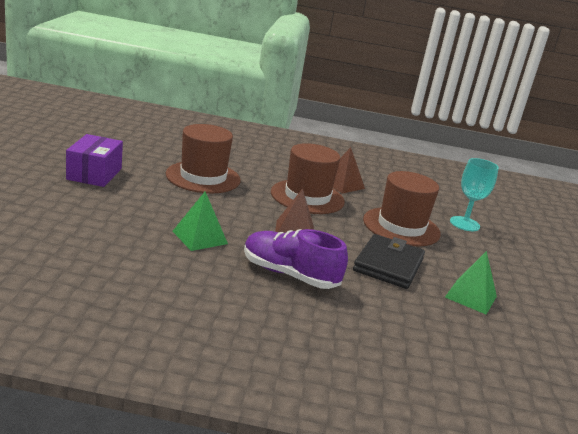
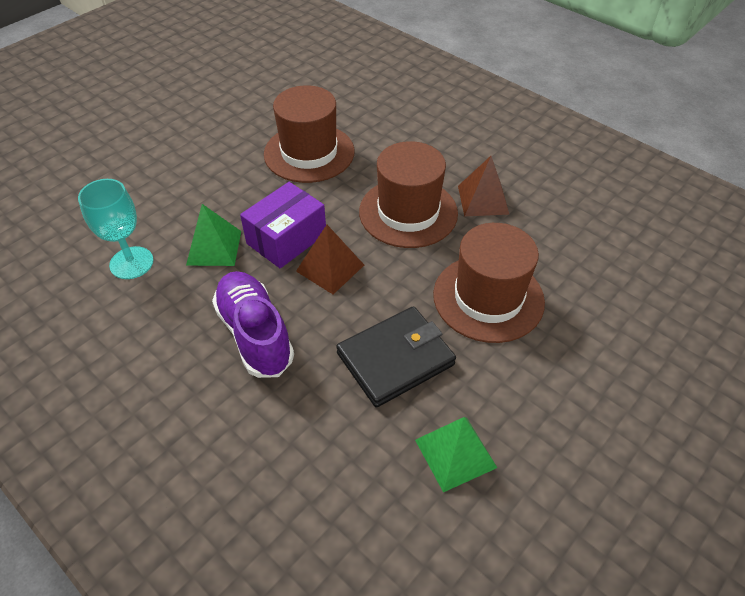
camera: 40 degrees right, 25 degrees up
purple box [66,134,123,187] -> purple box moved to [240,182,326,268]
turquoise goblet [450,158,499,231] -> turquoise goblet moved to [78,179,154,279]

